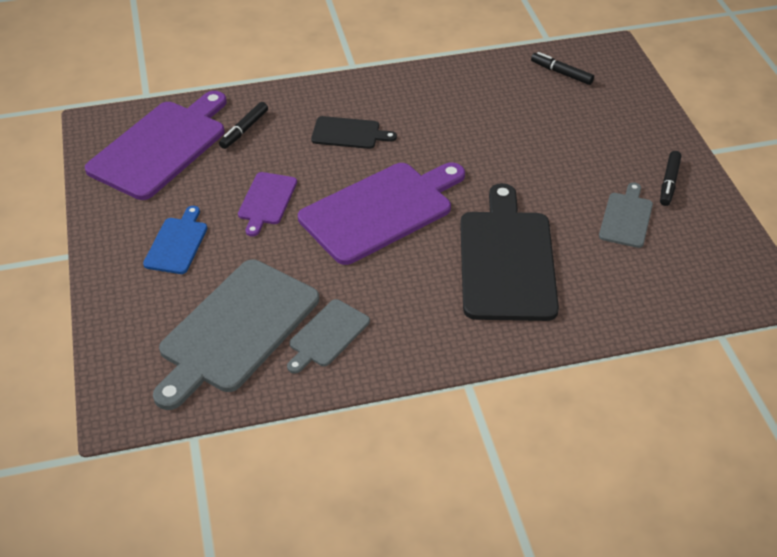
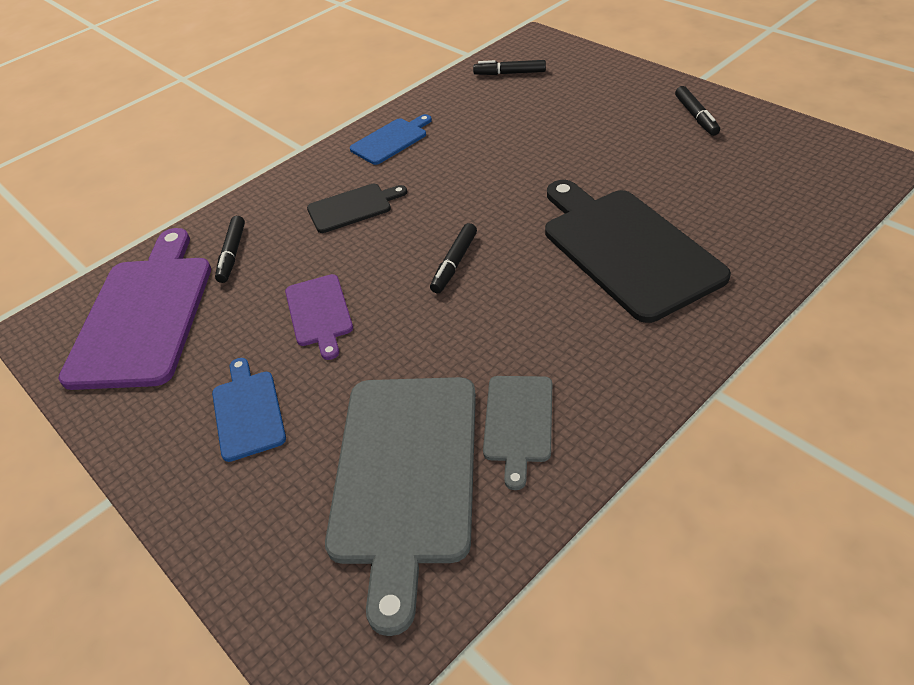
camera: 25 degrees left, 0 degrees up
purple cutting board [298,163,465,265] -> black marker [430,223,477,293]
grey cutting board [599,182,653,248] -> none
none -> blue cutting board [350,114,432,165]

